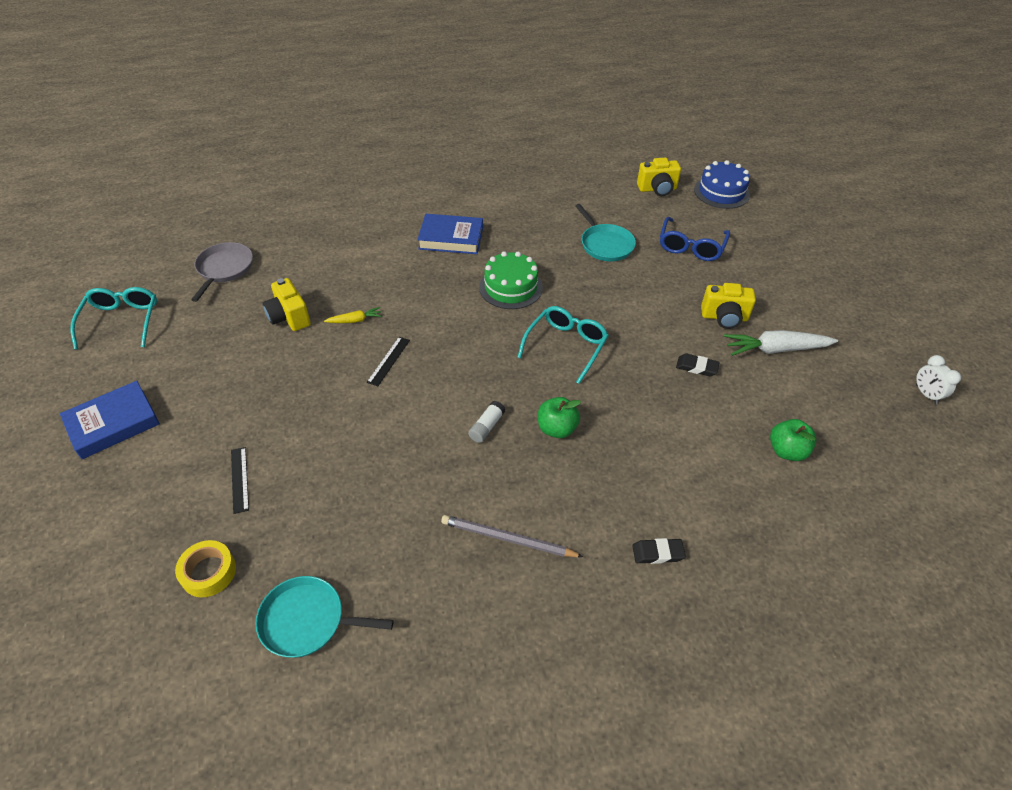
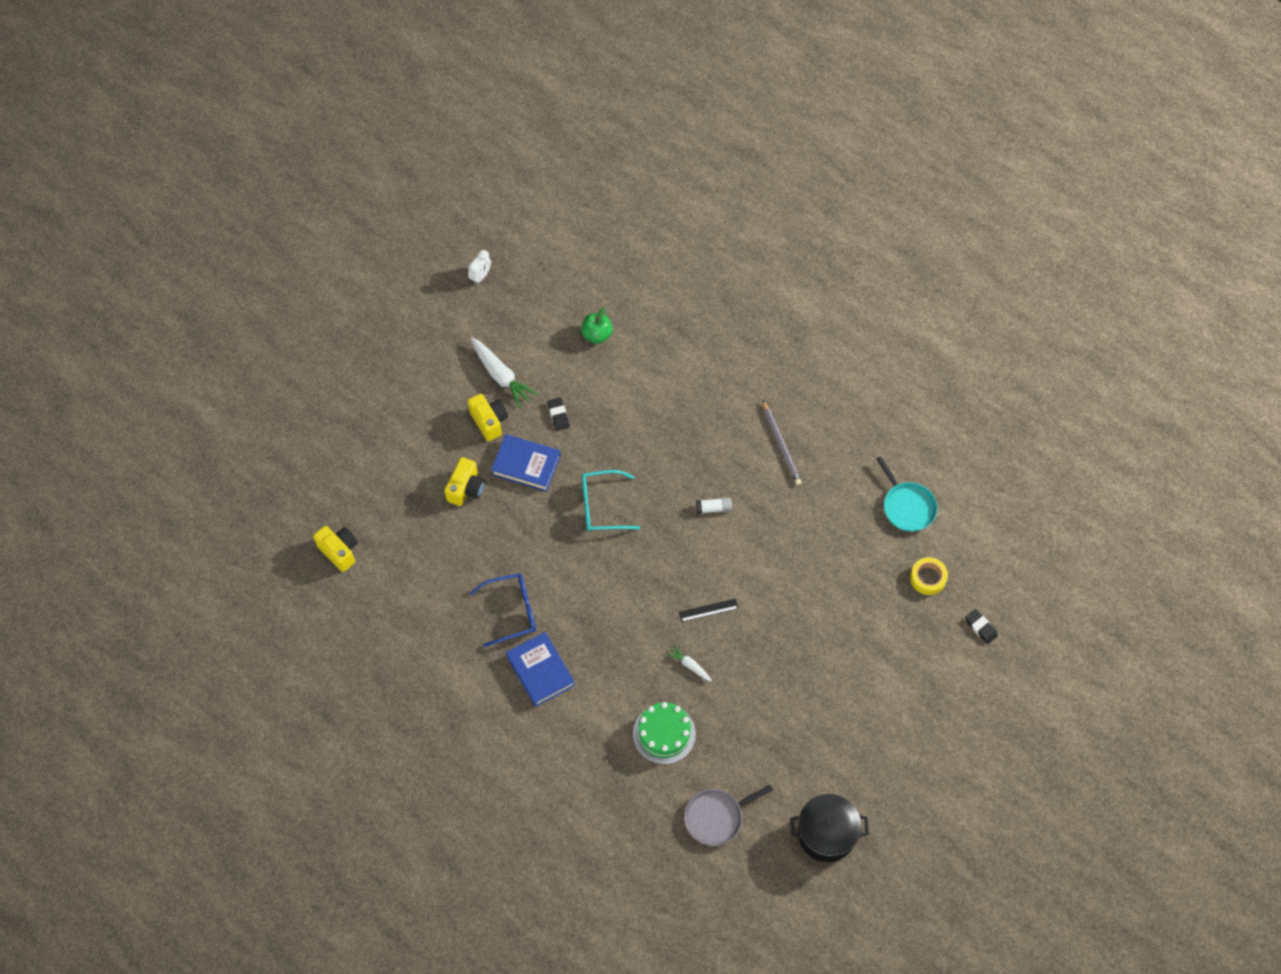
camera: 125 degrees left, 15 degrees up
blue book [60,381,160,459] -> blue book moved to [491,434,561,492]
turquoise glasses [70,287,157,350] -> black pot [790,794,869,862]
black ruler [231,447,249,514] -> none
yellow camera [263,278,311,331] -> yellow camera moved to [444,457,485,506]
yellow carrot [324,307,382,323] -> white carrot [666,645,712,682]
green cake [479,251,543,309] -> green cake moved to [633,702,696,764]
green apple [538,397,581,438] -> none
turquoise pan [576,204,636,261] -> none
black eraser [632,538,686,564] -> black eraser moved to [965,609,998,644]
blue glasses [660,217,730,261] -> blue glasses moved to [470,573,536,647]
blue cake [694,160,750,209] -> none

